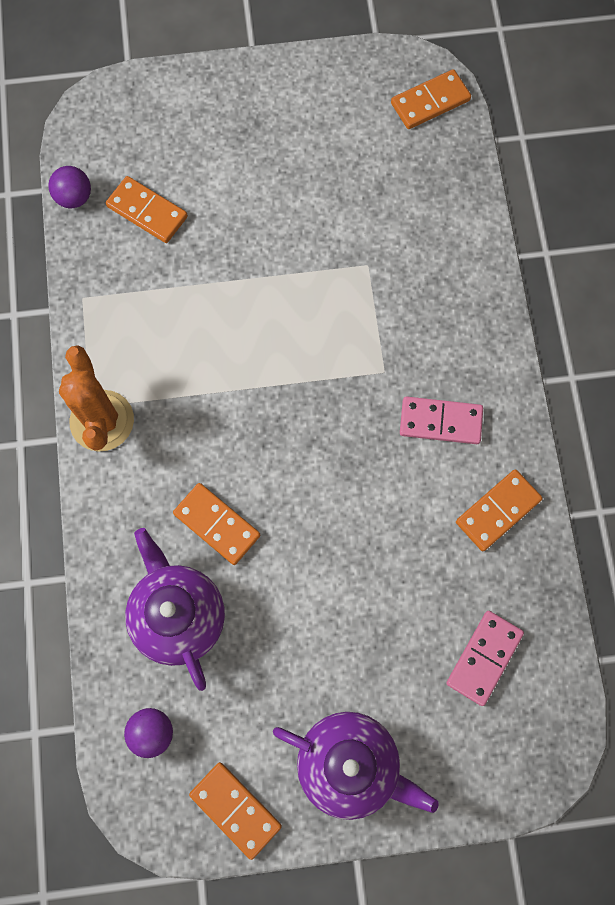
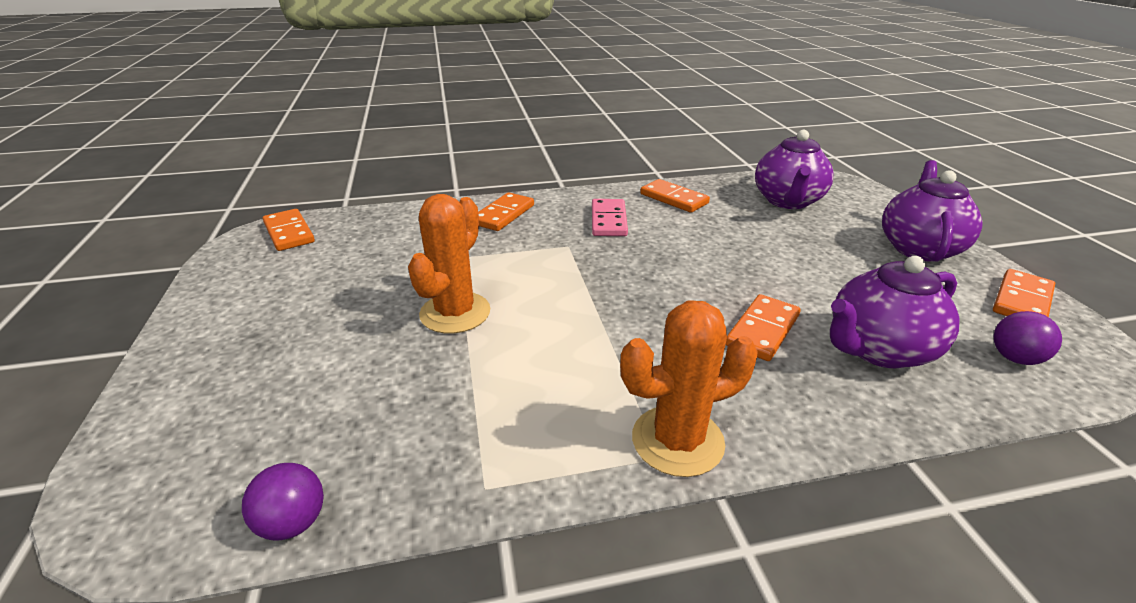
camera: 95 degrees left, 40 degrees down
orange domino [106,176,188,243] -> orange domino moved to [478,192,534,231]
pink domino [446,611,524,706] -> purple teapot [755,130,834,209]
none -> orange cactus [408,194,490,334]

